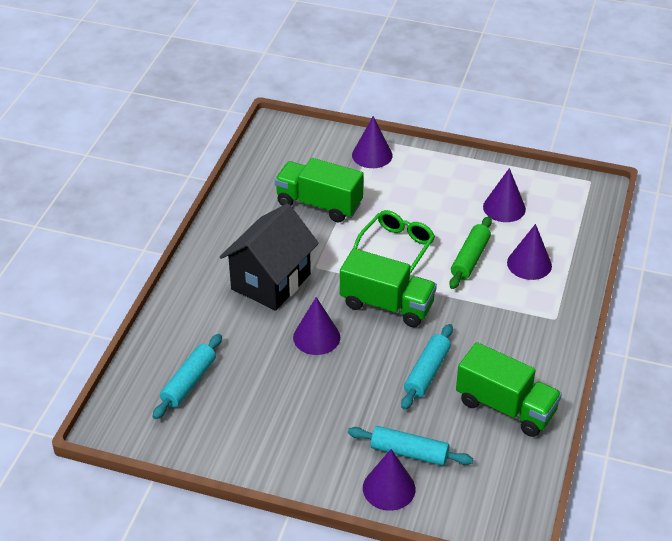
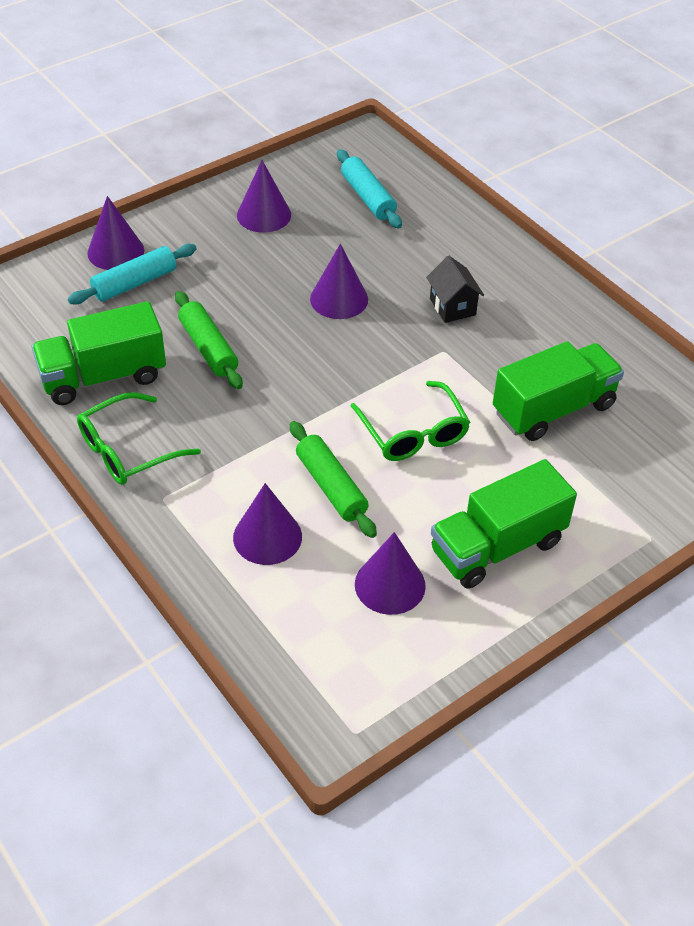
camera: 125 degrees right, 5 degrees up
black house [220,203,319,311] -> black house [426,256,484,323], size x0.48
green truck [340,248,437,327] -> green truck moved to [431,459,577,589]
purple cone [352,116,393,168] -> purple cone moved to [237,160,291,233]
turquoise rolling pin [401,324,453,410] -> green rolling pin [175,291,243,389]
none -> green glasses [77,392,201,485]

